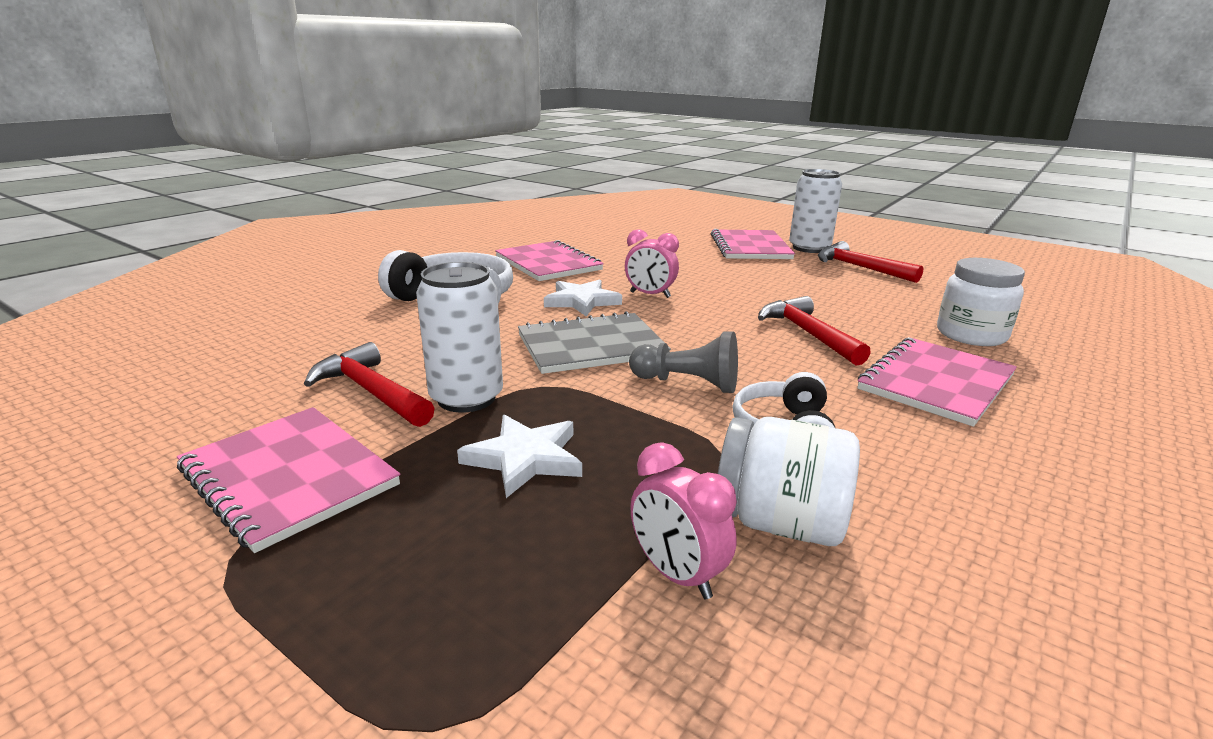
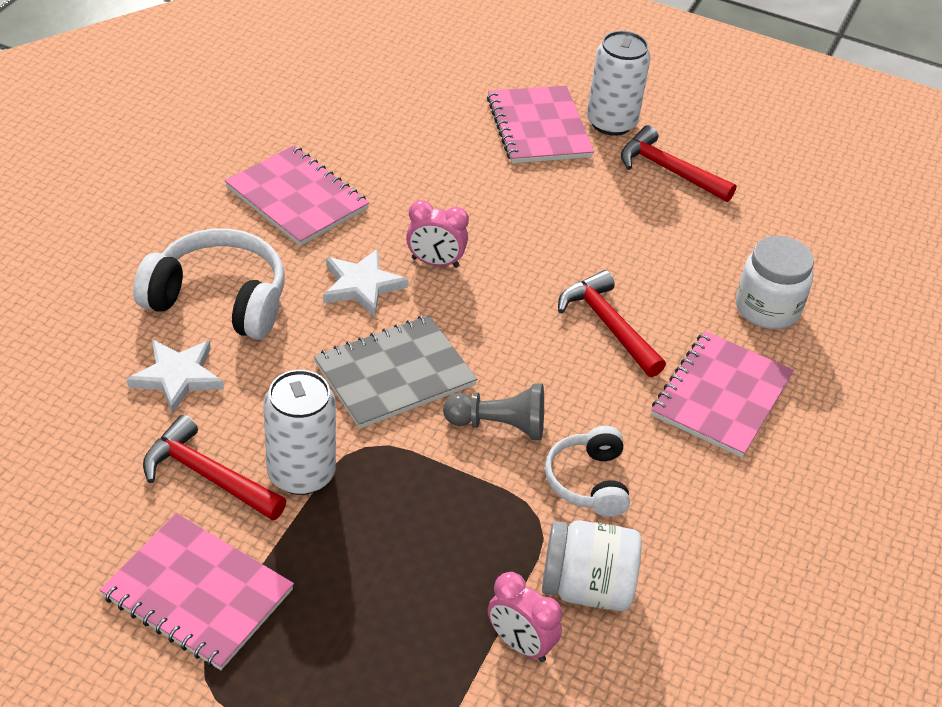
camera: 15 degrees left, 20 degrees up
white star [457,415,582,498] -> white star moved to [127,339,224,414]

